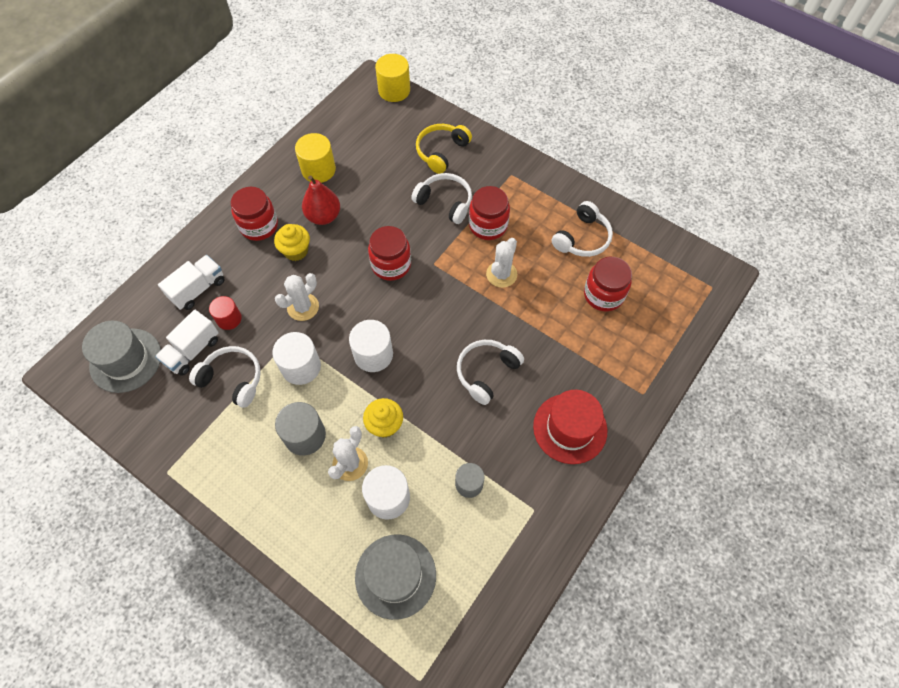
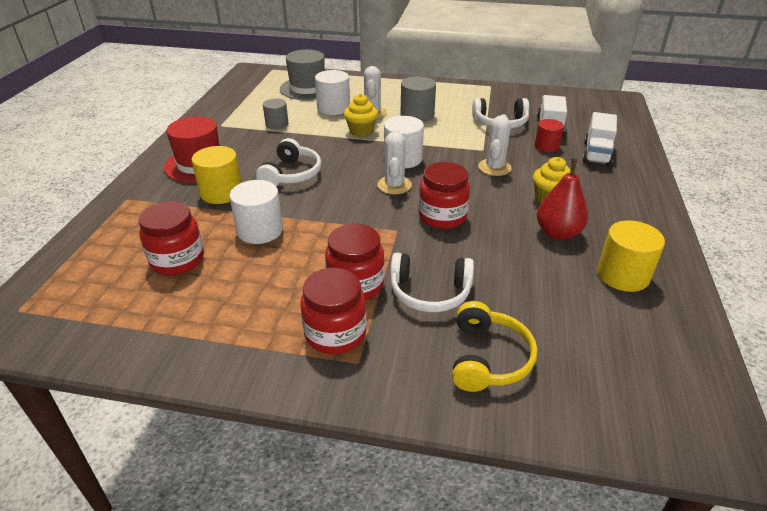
camera: 155 degrees right, 25 degrees down
grey hat [82,321,161,393] -> none
red jar [231,187,278,241] -> red jar moved to [300,268,366,354]
white cylinder [272,332,321,385] -> white cylinder moved to [229,180,283,244]
yellow cylinder [375,54,410,102] -> yellow cylinder moved to [191,146,242,204]
white cactus [486,238,517,288] -> white cactus moved to [377,130,412,194]
white headphones [552,201,613,257] -> none

